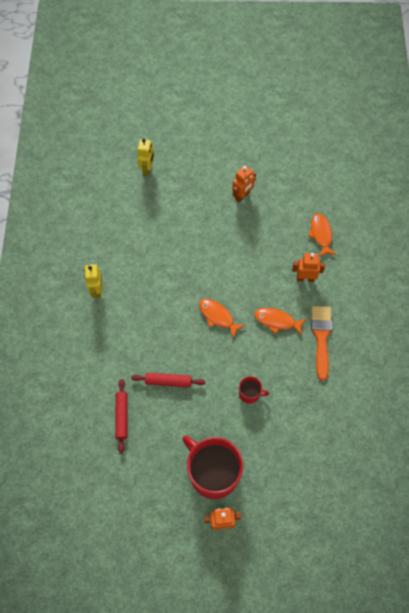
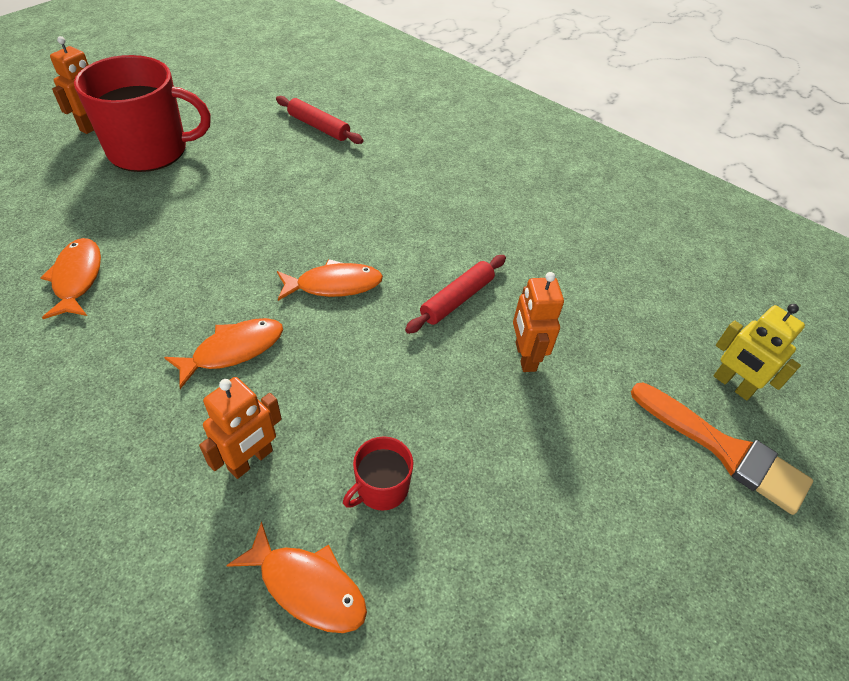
camera: 125 degrees right, 15 degrees down
yellow robot [84,264,103,299] -> none
red rolling pin [131,373,205,387] -> red rolling pin moved to [405,255,506,334]
orange robot [232,165,256,202] -> orange robot moved to [513,272,564,372]
red mug [239,376,269,404] -> red mug moved to [343,436,413,511]
orange brush [311,306,332,381] -> orange brush moved to [631,383,813,515]
none -> orange fish [41,238,101,319]

